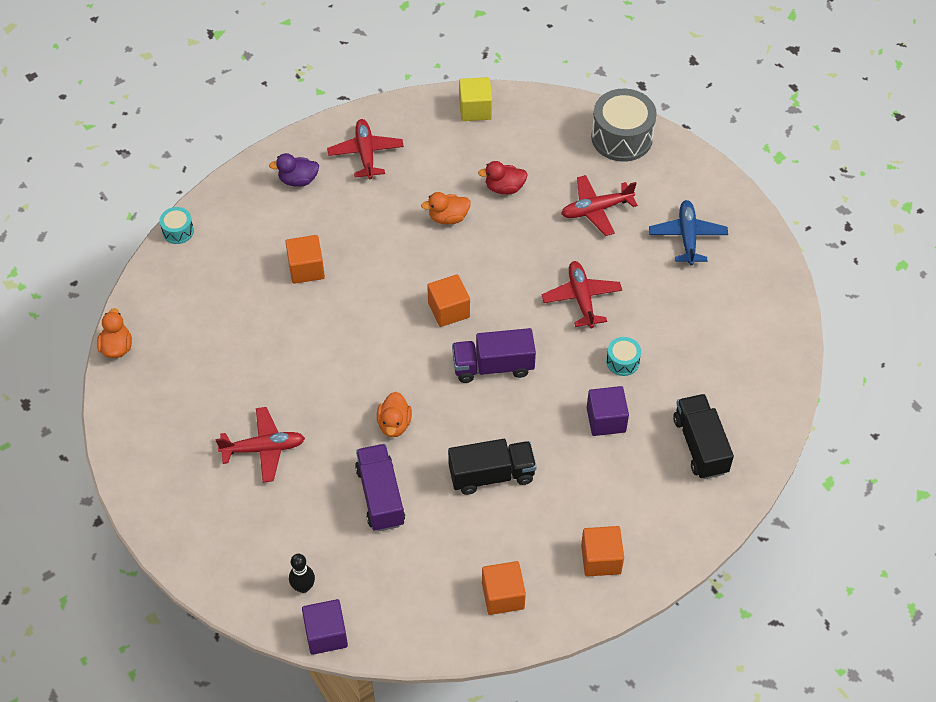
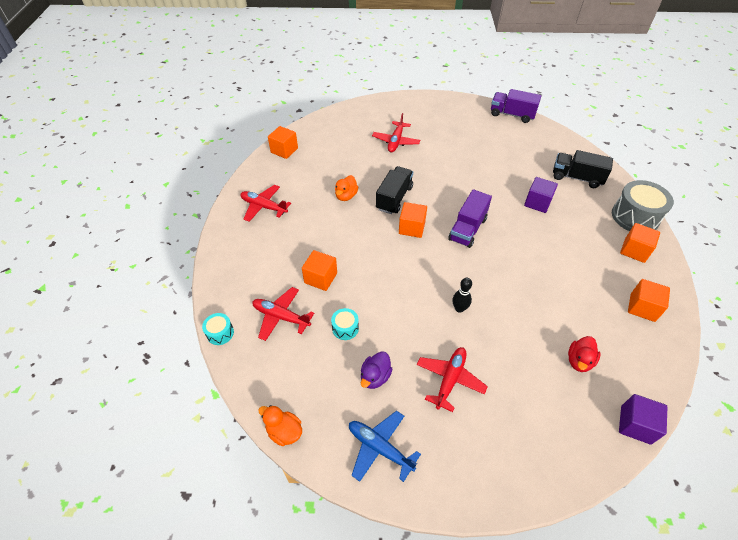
camera: 55 degrees left, 5 degrees down
purple duck [269,153,319,187] -> purple duck moved to [361,351,392,389]
black bowling pin [289,554,315,593] -> black bowling pin moved to [452,278,472,313]
purple truck [355,444,405,532] -> purple truck moved to [491,89,541,123]
orange duck [377,392,412,437] -> none
black truck [448,439,537,495] -> black truck moved to [376,166,413,214]
yellow cube [459,77,492,121] -> orange cube [268,126,298,159]
red duck [478,161,528,194] -> red duck moved to [568,336,600,372]
red plane [542,261,622,328] -> red plane moved to [253,287,314,341]
grey drum [591,89,657,162] -> grey drum moved to [612,180,674,231]
turquoise drum [606,337,641,376] -> turquoise drum moved to [331,308,359,340]
blue plane [649,200,728,266] -> blue plane moved to [349,411,421,482]

